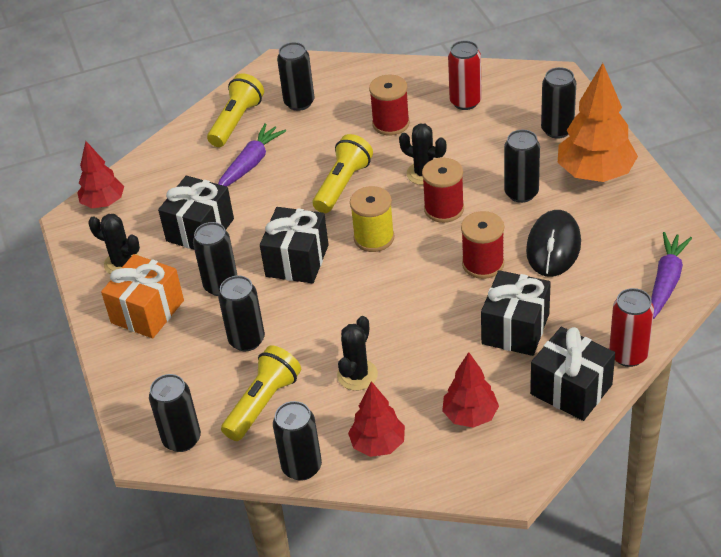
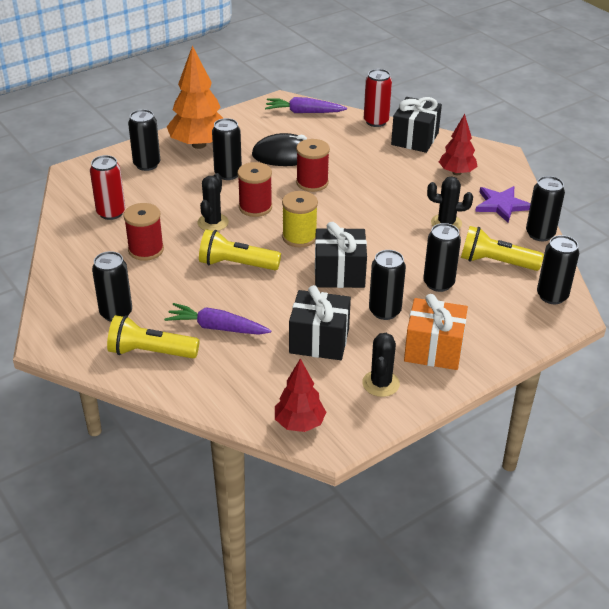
camera: 110 degrees left, 5 degrees down
red tree [348,381,405,457] -> purple star [475,186,531,223]
black gift [481,270,551,356] -> none

